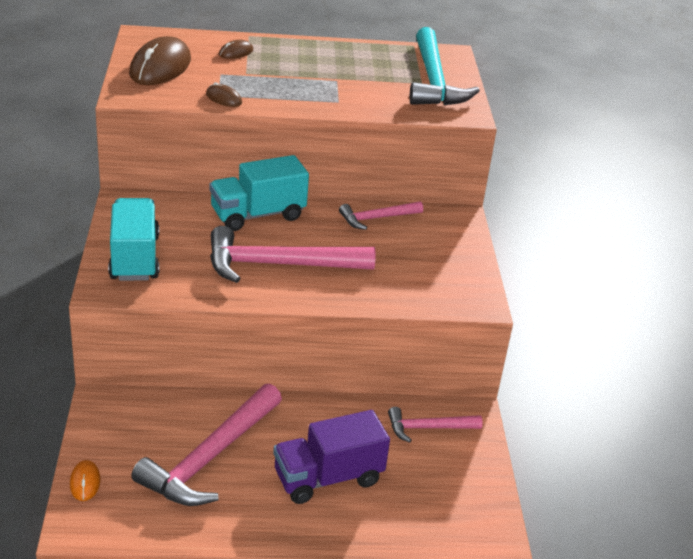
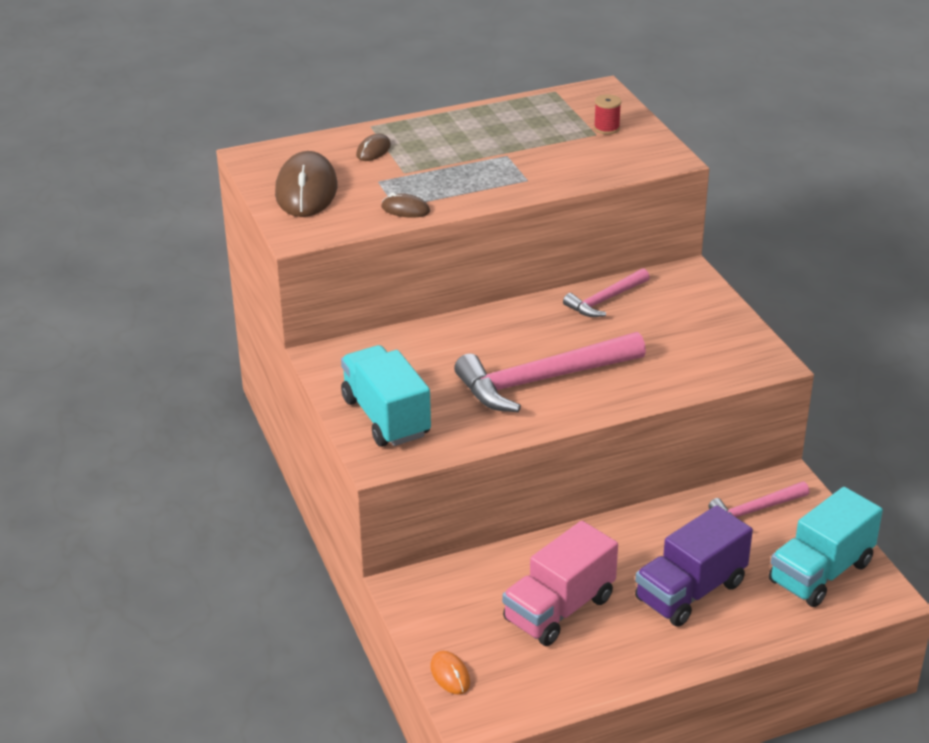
camera: 15 degrees left, 0 degrees up
pink hammer [131,383,282,506] -> pink truck [502,521,618,646]
turquoise truck [210,155,309,231] -> turquoise truck moved to [769,487,883,607]
turquoise hammer [410,27,480,105] -> red spool [594,94,621,134]

